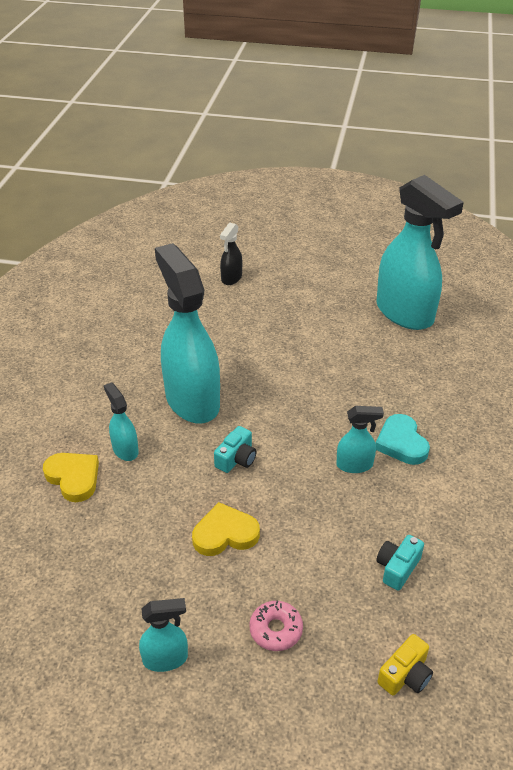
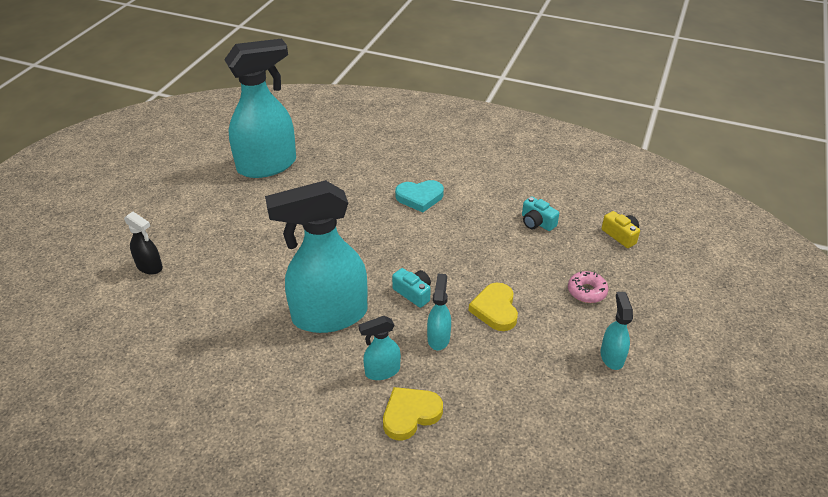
camera: 80 degrees left, 0 degrees up
turquoise spray bottle [336,406,384,473] -> turquoise spray bottle moved to [427,274,451,350]

